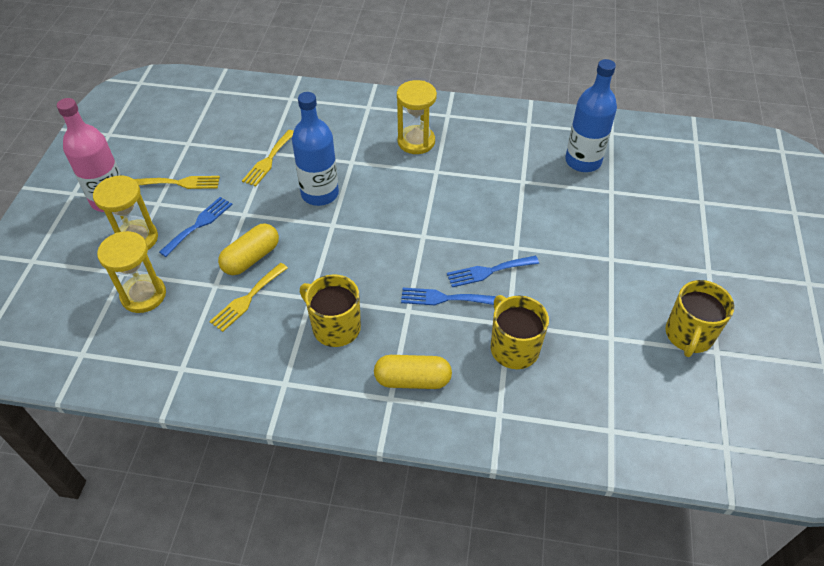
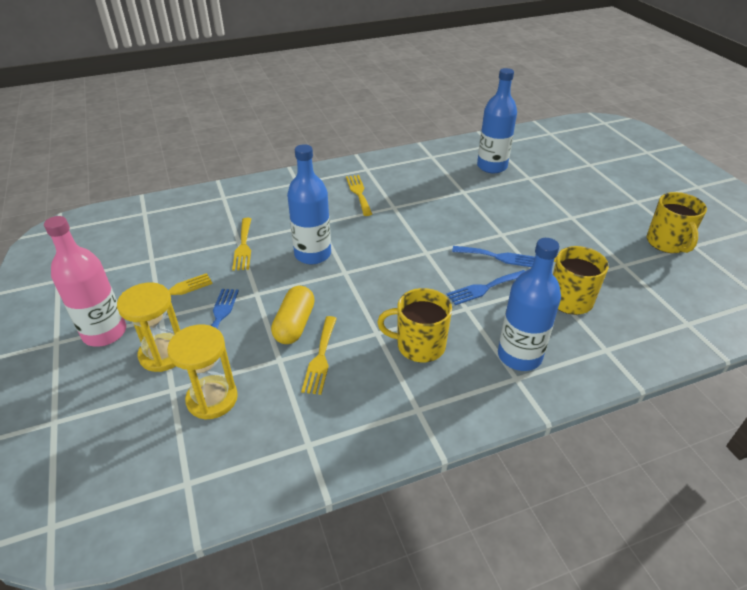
camera: 30 degrees left, 10 degrees down
yellow capsule [374,355,452,389] -> blue bottle [498,238,561,371]
yellow hourglass [397,80,437,154] -> yellow fork [346,175,372,216]
blue fork [447,256,539,287] -> blue fork turned 120 degrees counterclockwise [452,246,535,267]

